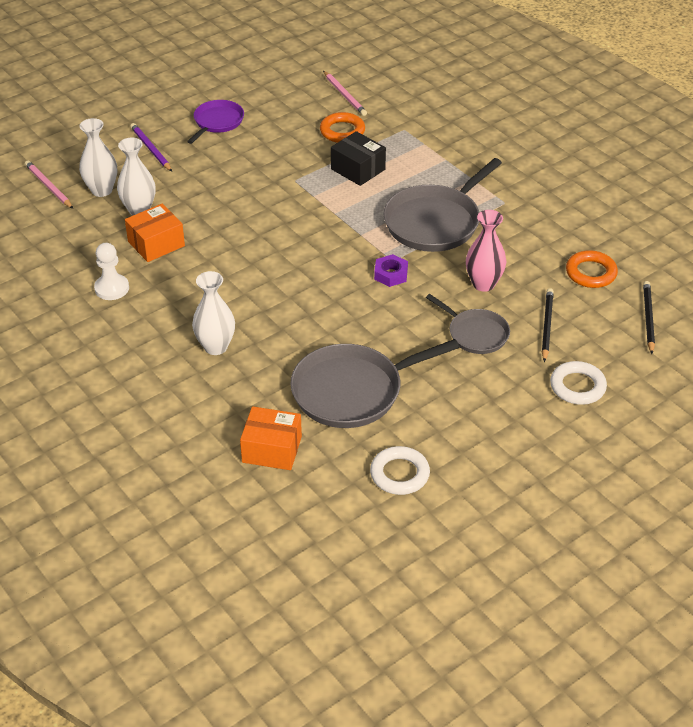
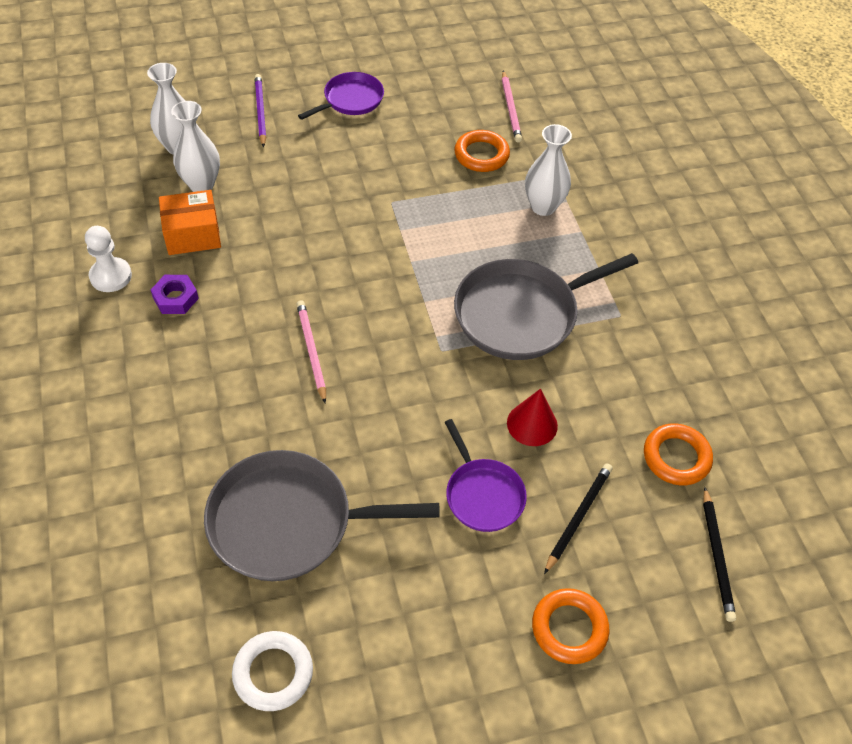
camera: 20 degrees right, 10 degrees up
pink pencil [25,161,73,209] -> pink pencil moved to [296,301,326,404]
white vase [192,271,235,355] -> white vase moved to [525,124,572,216]
orange box [240,406,302,470] -> none
black box [331,131,386,186] -> none
purple nut [374,254,408,287] -> purple nut moved to [151,275,199,314]
grey pan [426,294,510,354] -> purple pan [445,419,527,532]
pink vase [466,210,506,292] -> red cone [507,389,558,446]
white ring [550,361,607,405] -> orange ring [532,588,610,664]
black pencil [643,281,655,354] -> black pencil turned 150 degrees clockwise [703,487,736,622]

